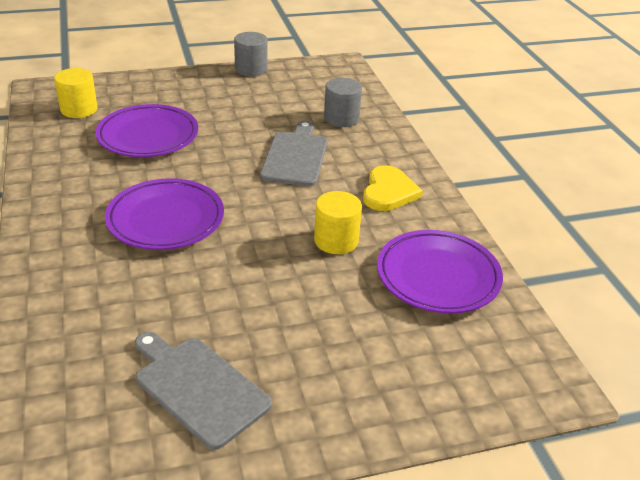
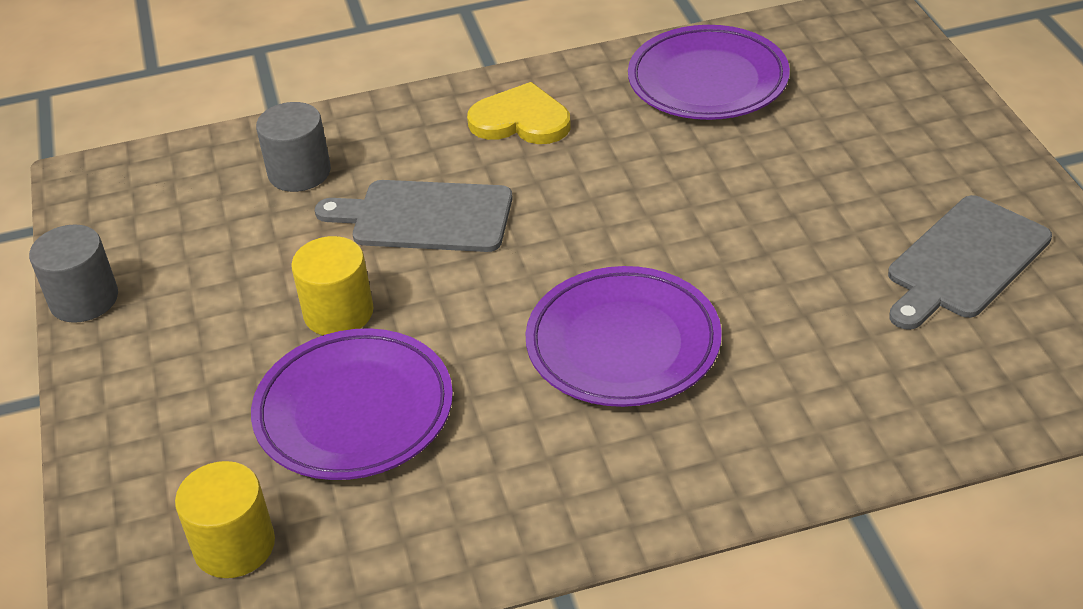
camera: 85 degrees left, 5 degrees up
yellow cylinder [314,191,362,254] -> yellow cylinder moved to [291,236,374,335]

